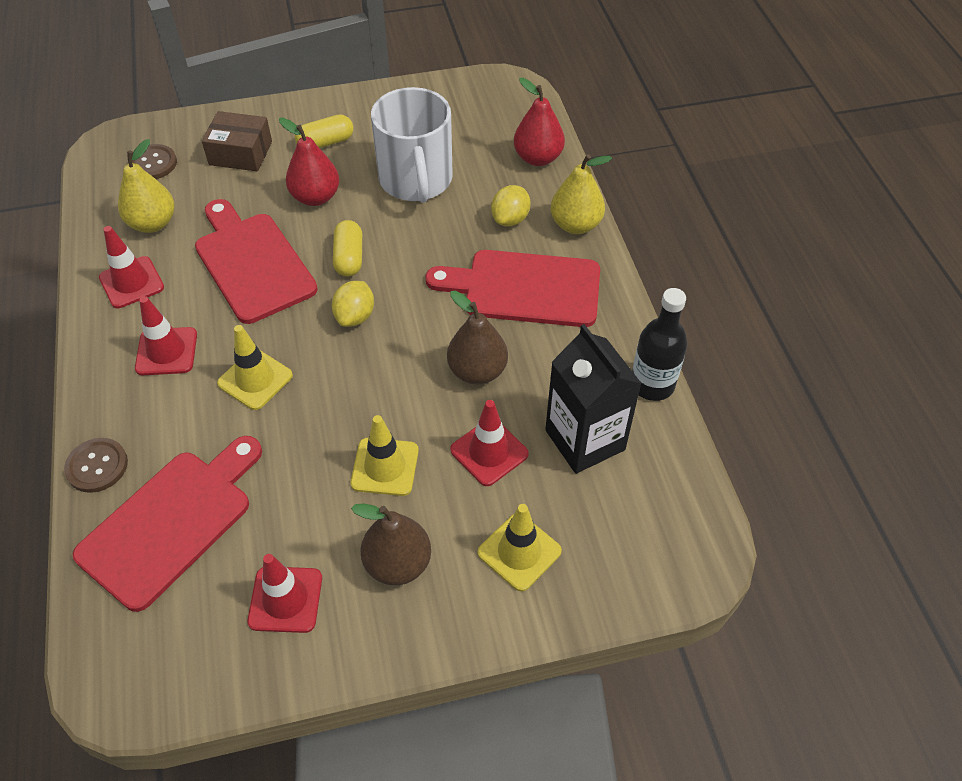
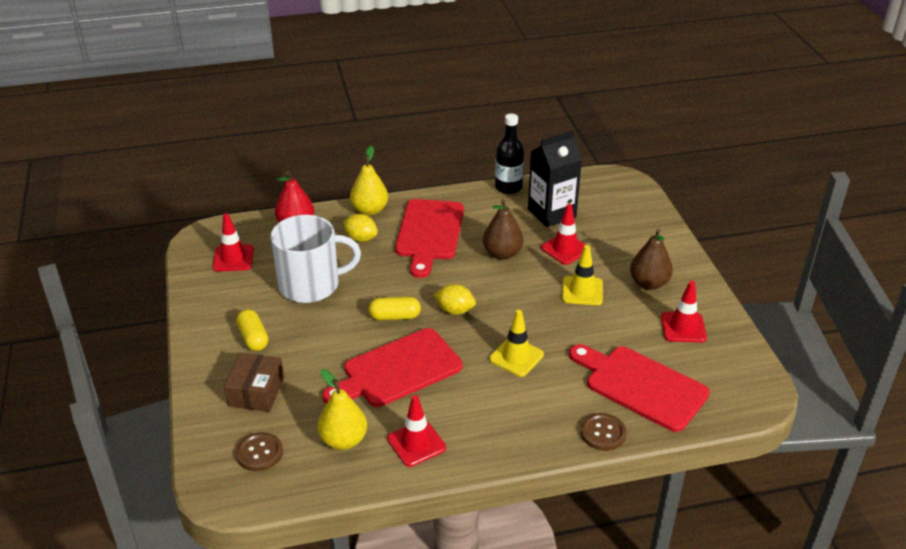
camera: 90 degrees left, 15 degrees down
red traffic cone [135,296,197,375] -> red traffic cone moved to [212,213,254,272]
red pear [279,118,339,206] -> none
yellow traffic cone [478,504,562,591] -> none

